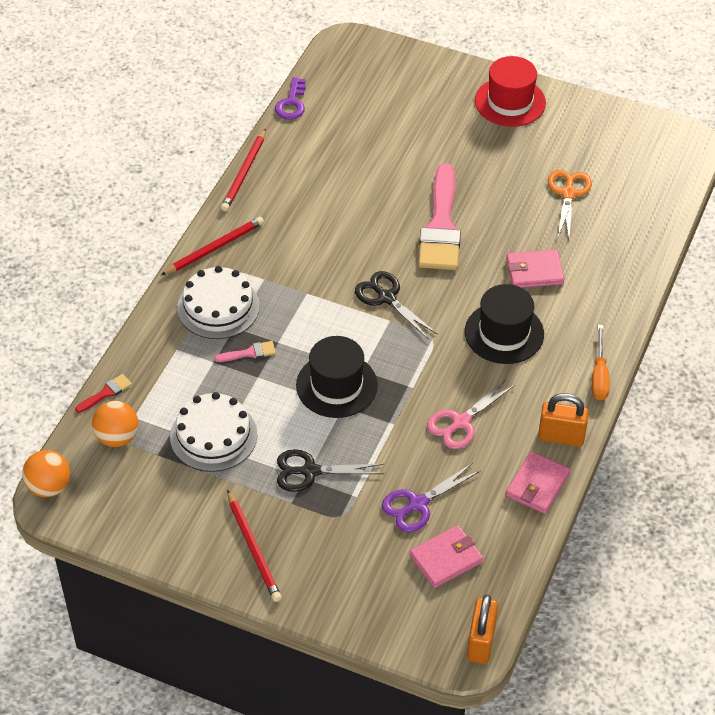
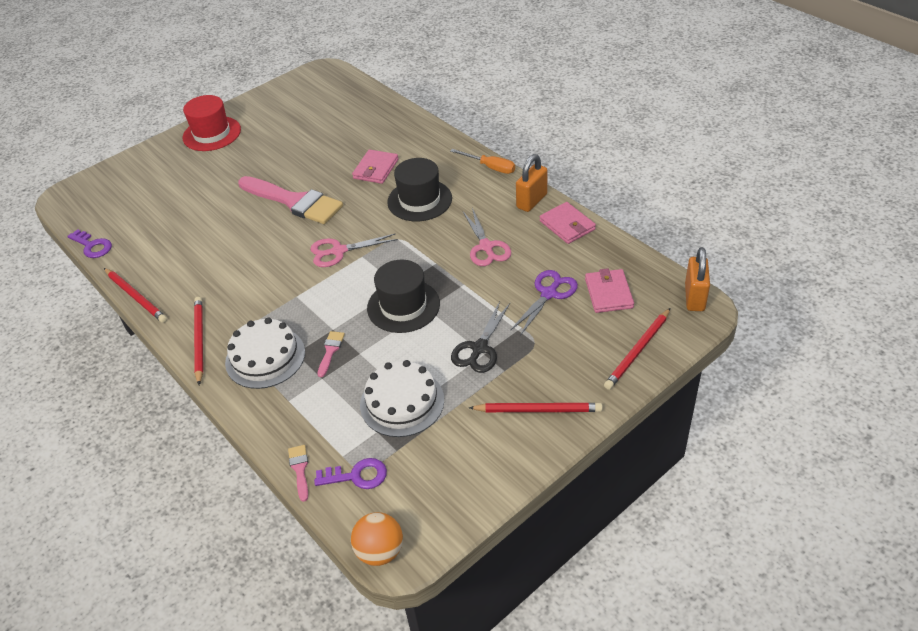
camera: 60 degrees left, 5 degrees down
red brush [75,374,132,413] -> pink brush [288,445,308,502]
orange ball [92,401,139,447] -> purple key [314,458,387,489]
black scissors [355,271,437,340] -> pink scissors [310,233,398,267]
purple scissors [382,463,481,532] -> purple scissors turned 135 degrees counterclockwise [510,270,578,336]
orange padlock [467,594,498,664] -> orange padlock turned 60 degrees clockwise [685,247,710,311]
orange scissors [548,170,592,238] -> none
none -> red pencil [604,308,671,390]

